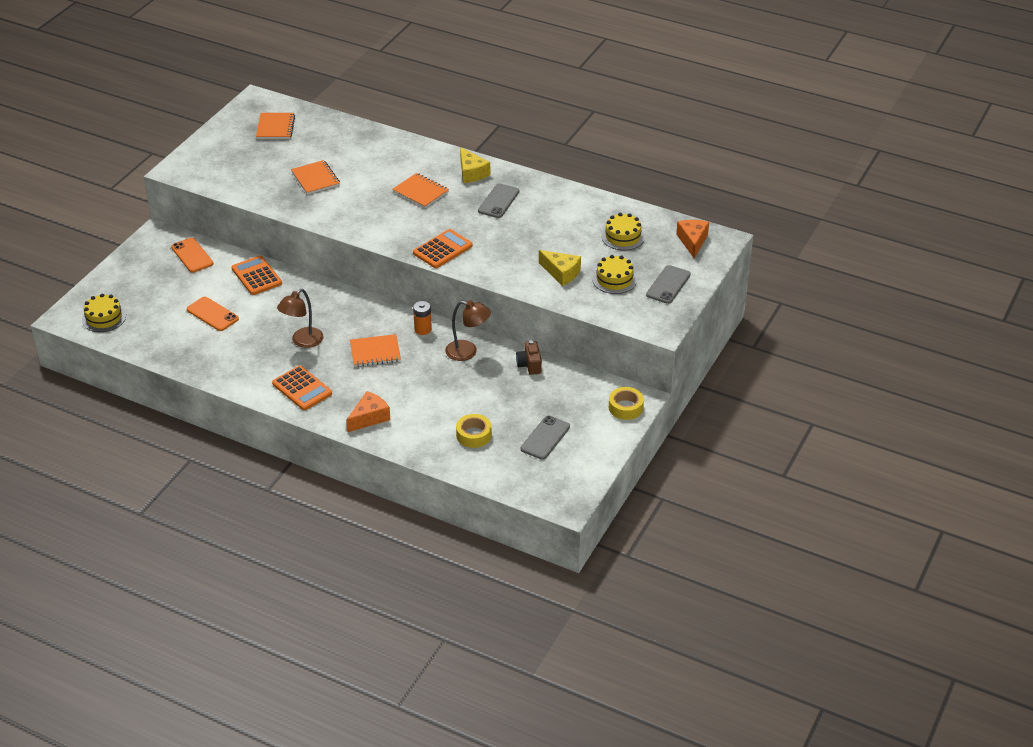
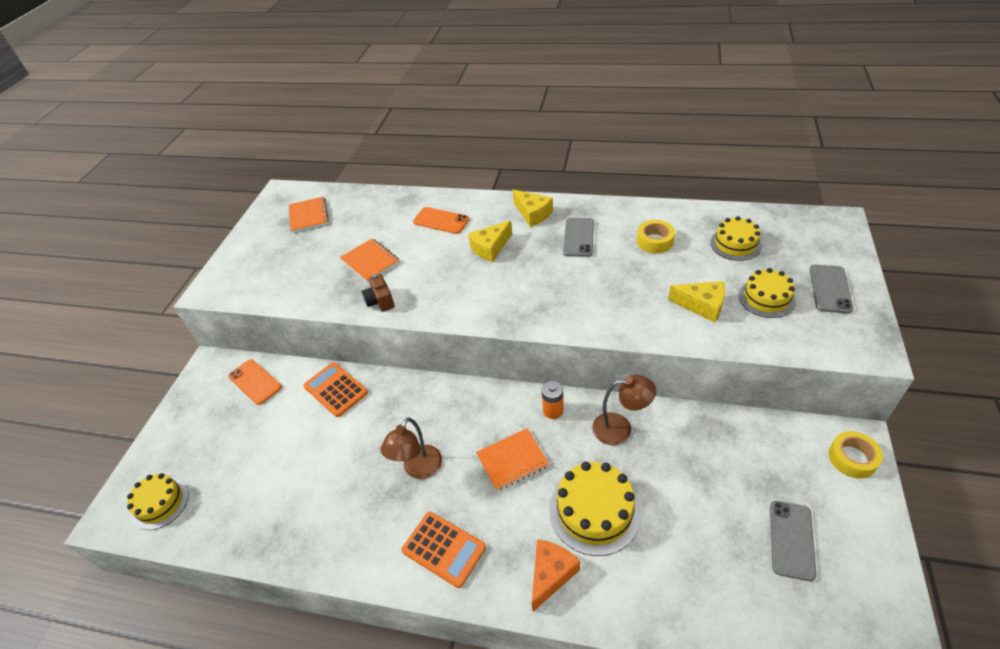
camera: 10 degrees left, 5 degrees up
orange phone [187,297,239,331] -> orange phone moved to [413,207,470,234]
orange notebook [392,173,449,208] -> yellow cheese [468,220,512,262]
orange calculator [413,229,473,268] -> none
yellow tape [456,414,492,448] -> yellow tape moved to [637,220,675,253]
brown camera [516,340,542,375] -> brown camera moved to [362,274,395,312]
orange cheese [676,220,709,258] -> none
none -> yellow cake [549,462,641,556]

